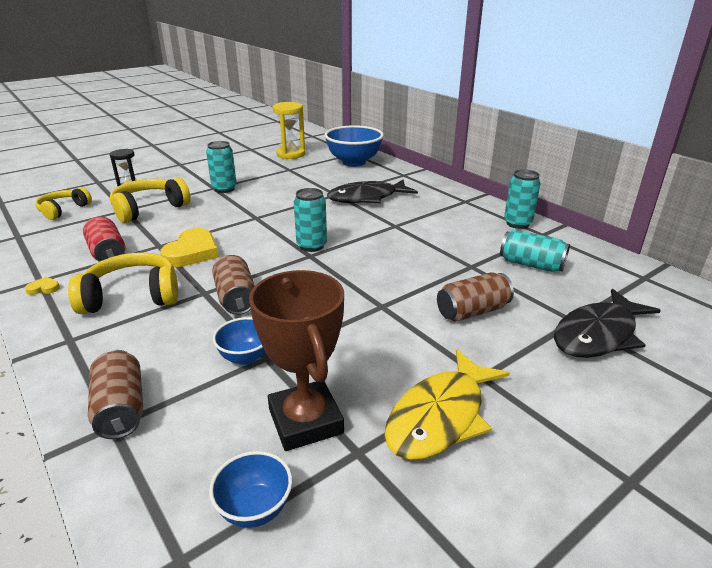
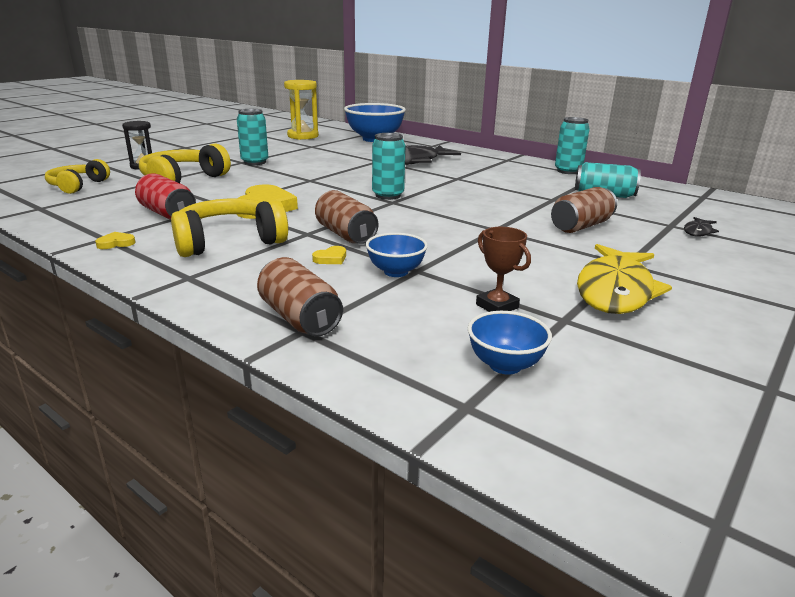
camera: 15 degrees left, 5 degrees down
brown trophy [249,270,344,451] -> brown trophy [476,227,531,312], size x0.50
black fish [554,289,661,358] -> black fish [684,217,719,237], size x0.45
none -> yellow heart [312,246,346,264]

